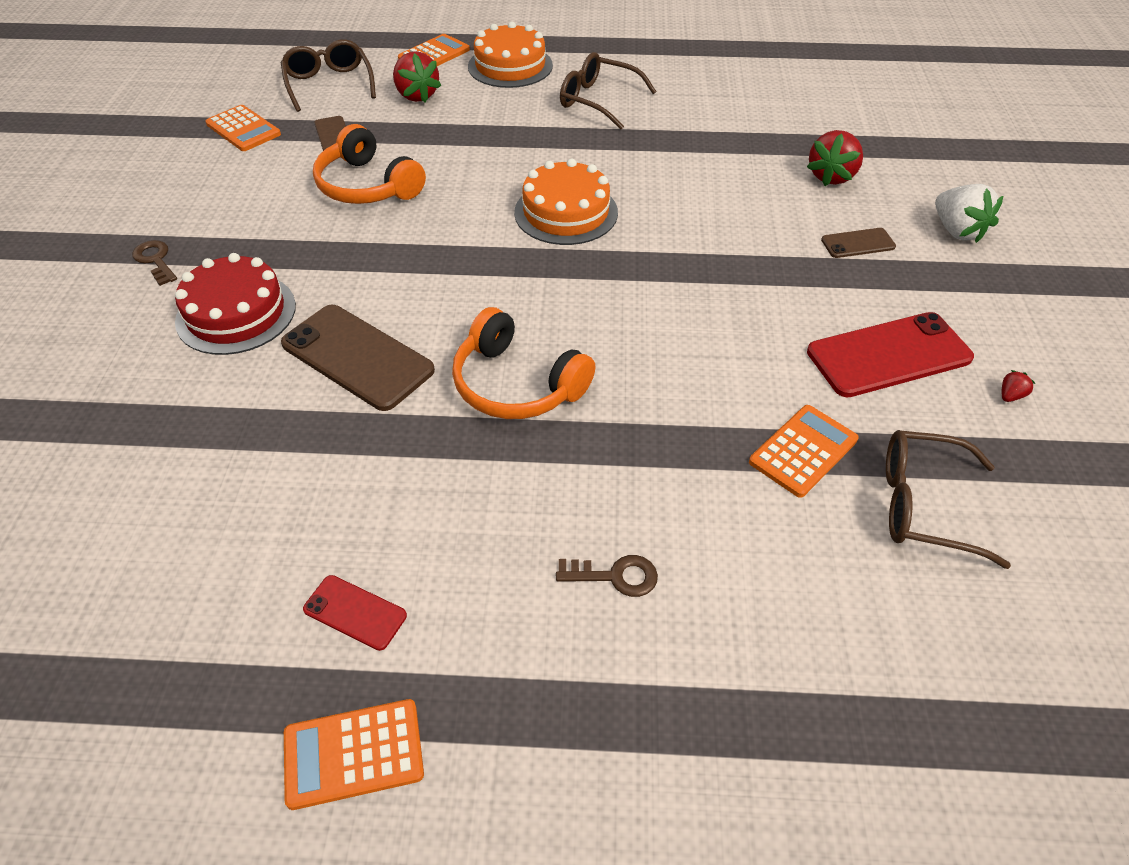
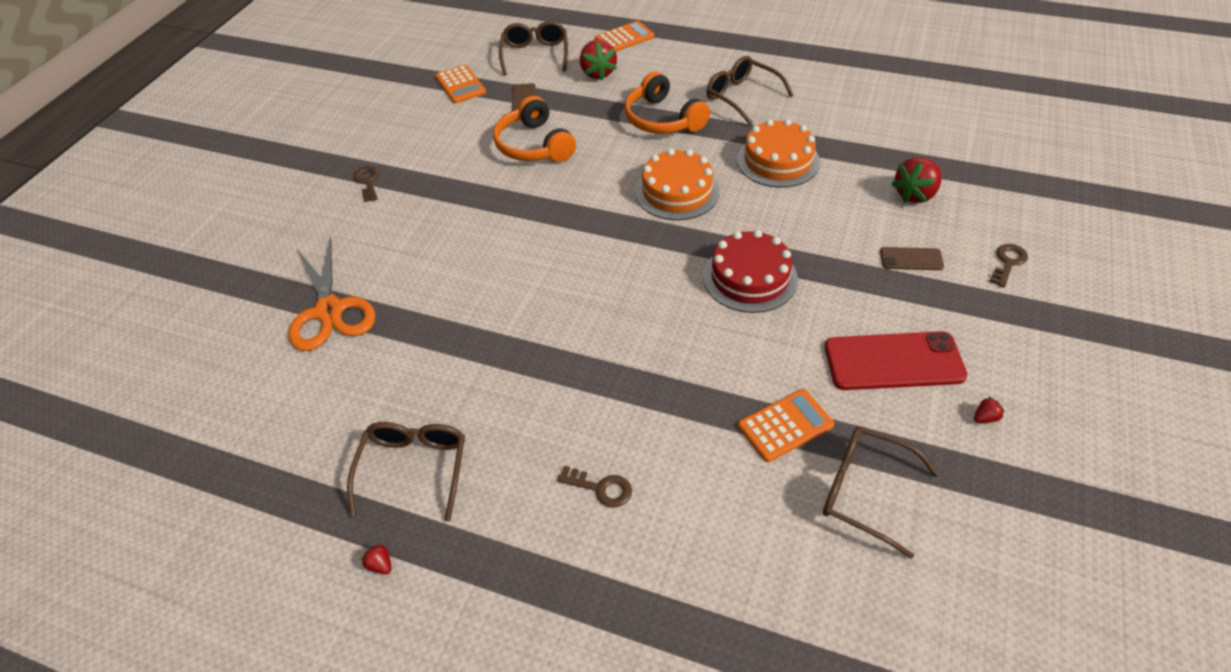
camera: 20 degrees right, 0 degrees up
red cake [175,253,296,355] -> red cake moved to [703,230,798,313]
brown phone [281,305,435,411] -> none
orange calculator [284,699,424,810] -> red strawberry [361,543,391,574]
red phone [303,575,407,651] -> brown glasses [347,422,465,521]
orange headphones [452,307,596,419] -> orange headphones moved to [625,72,710,134]
orange cake [468,22,553,88] -> orange cake moved to [737,119,820,188]
white strawberry [935,184,1003,243] -> brown key [989,244,1028,287]
none -> orange scissors [288,237,376,351]

